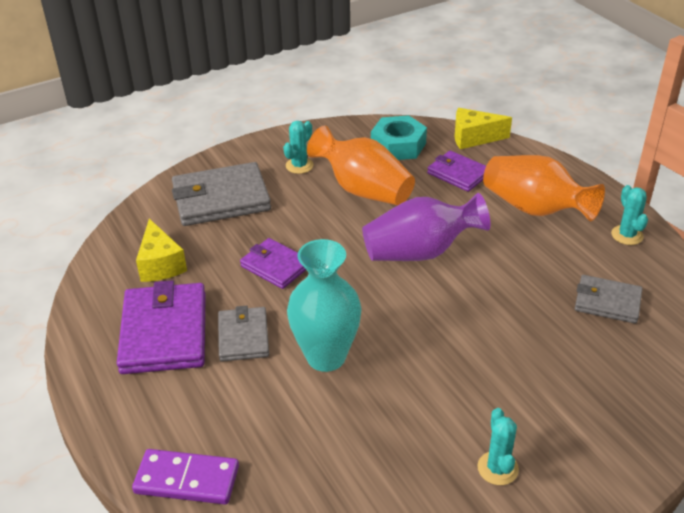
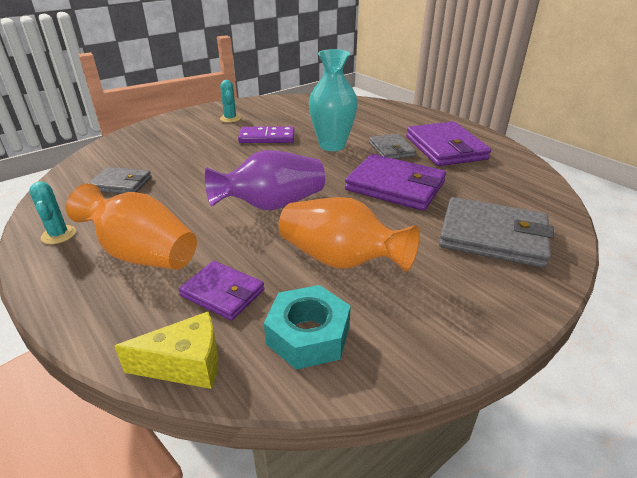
camera: 170 degrees right, 5 degrees down
purple domino [132,449,239,505] -> purple domino moved to [238,126,294,143]
yellow cheese [136,219,187,282] -> none
grey wallet [172,162,271,226] -> grey wallet turned 45 degrees clockwise [439,197,554,268]
purple wallet [240,238,306,289] -> purple wallet [345,154,446,211], size x1.70
turquoise cactus [283,121,314,174] -> none

